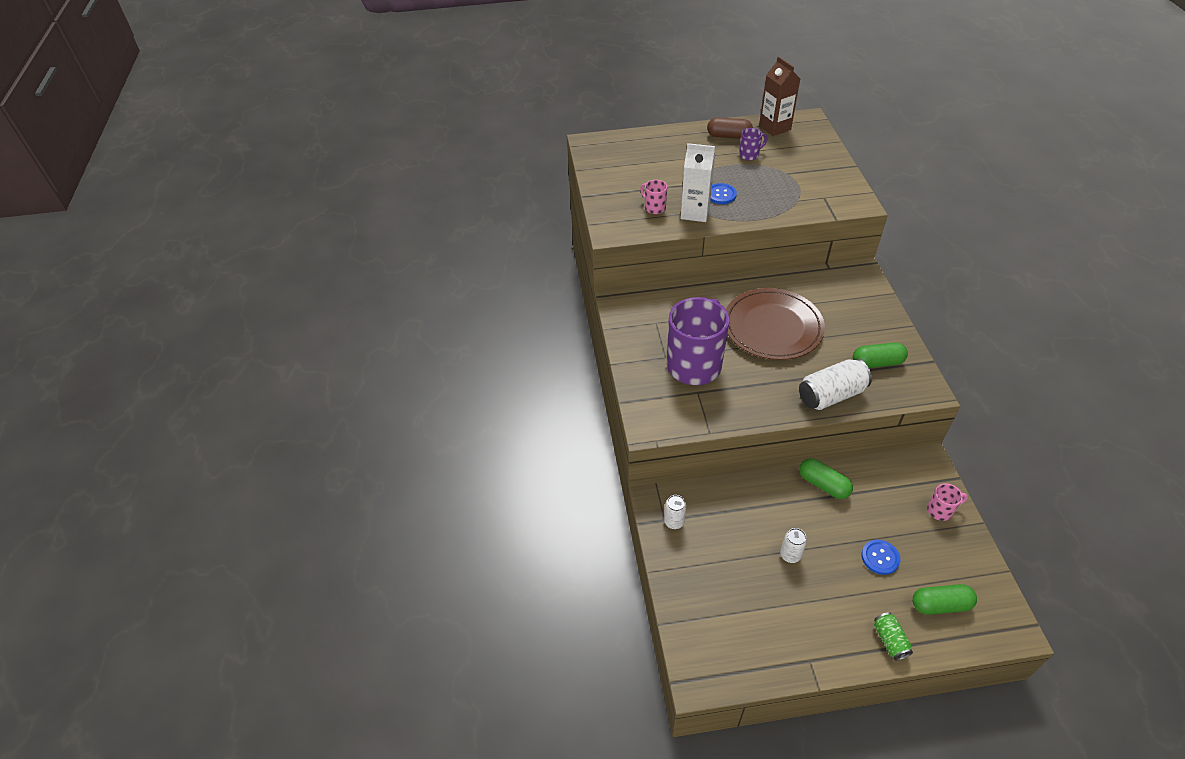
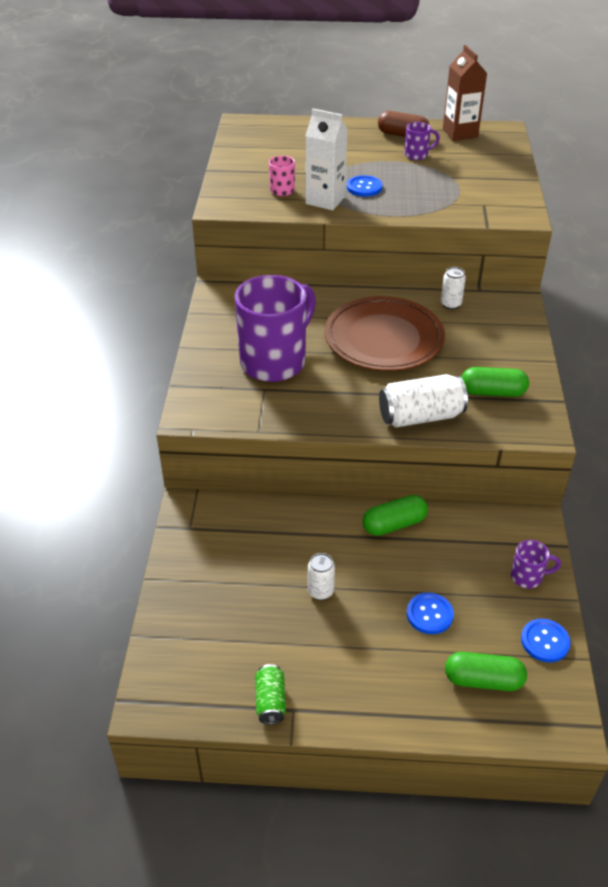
camera: 10 degrees right, 5 degrees down
white can [664,495,686,529] -> white can moved to [441,267,466,310]
green capsule [799,458,853,499] -> green capsule turned 75 degrees counterclockwise [363,495,428,536]
green can [874,612,913,661] -> green can moved to [255,664,286,725]
pink mug [927,483,968,521] -> purple mug [511,540,561,589]
none -> blue button [521,619,571,662]

